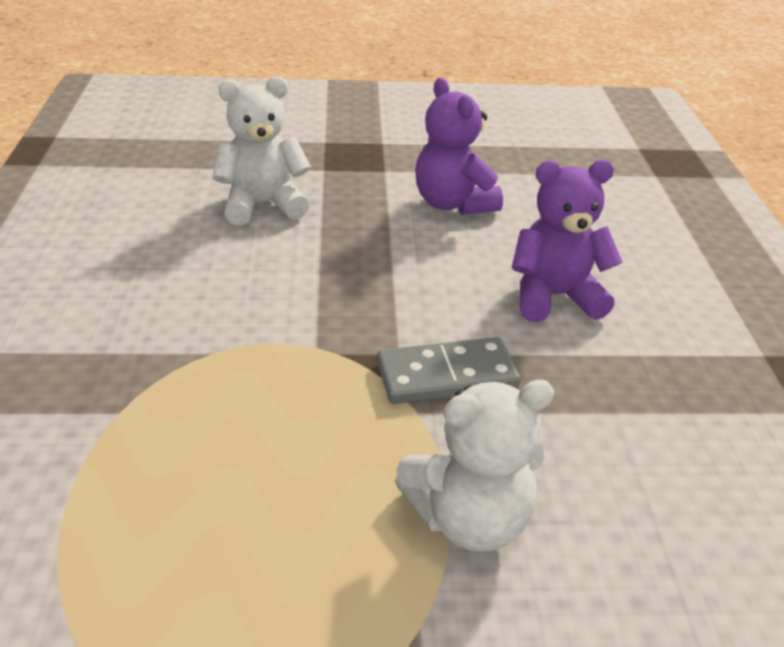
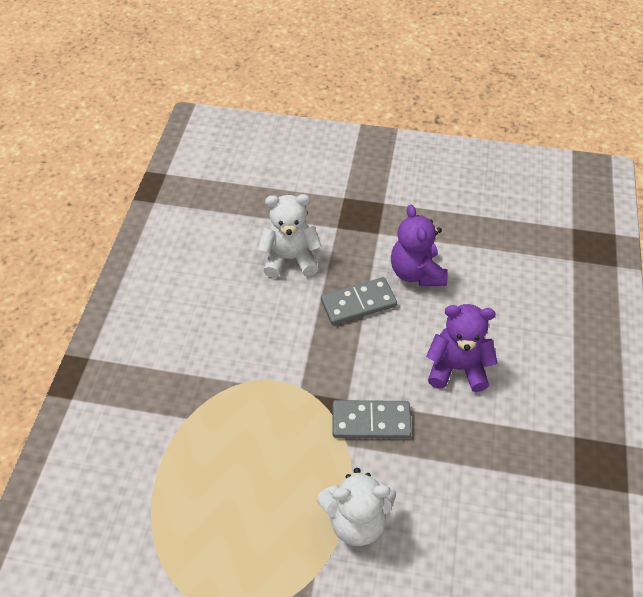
camera: 15 degrees right, 15 degrees up
none -> grey domino [321,277,397,325]

